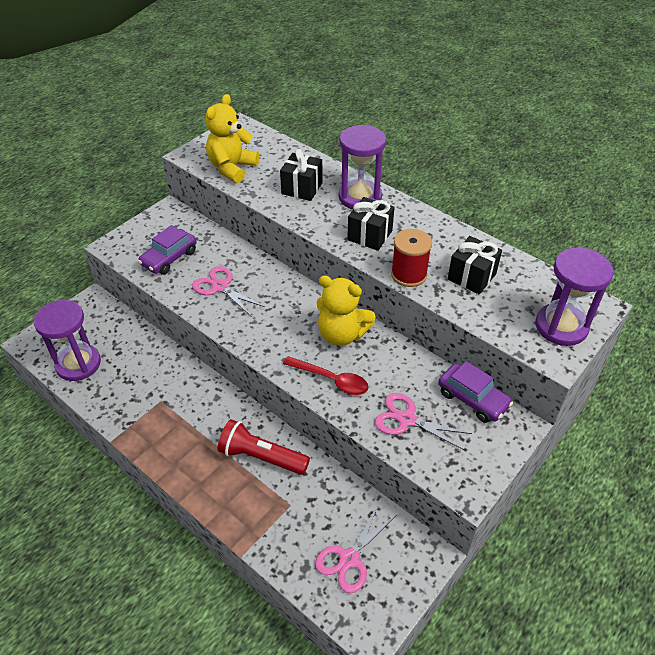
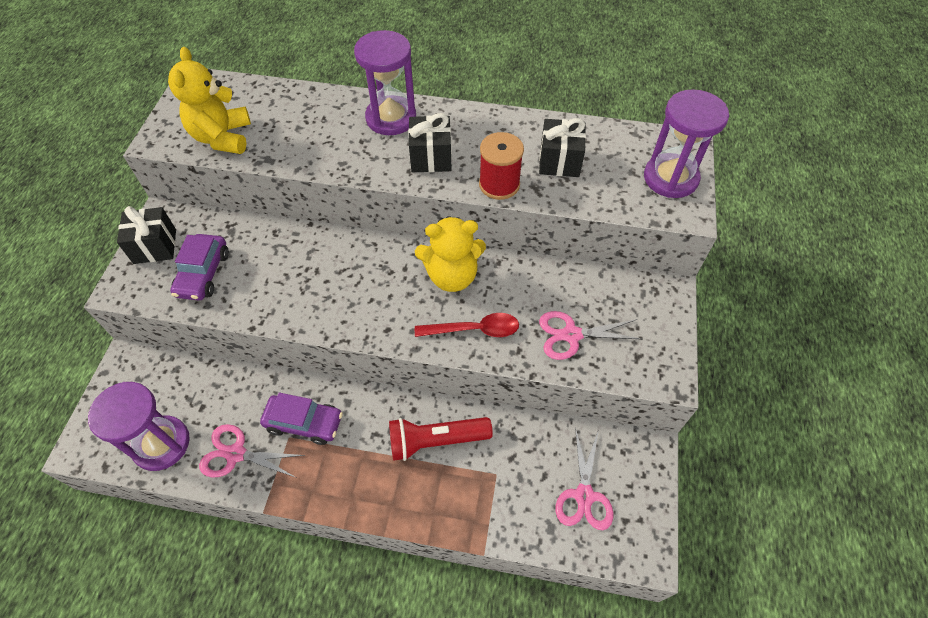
camera: 30 degrees left, 10 degrees up
pink scissors [192,266,265,317] -> pink scissors moved to [199,424,305,478]
black gift [280,149,322,201] -> black gift moved to [117,206,176,264]
purple car [438,361,513,423] -> purple car moved to [260,393,343,445]

